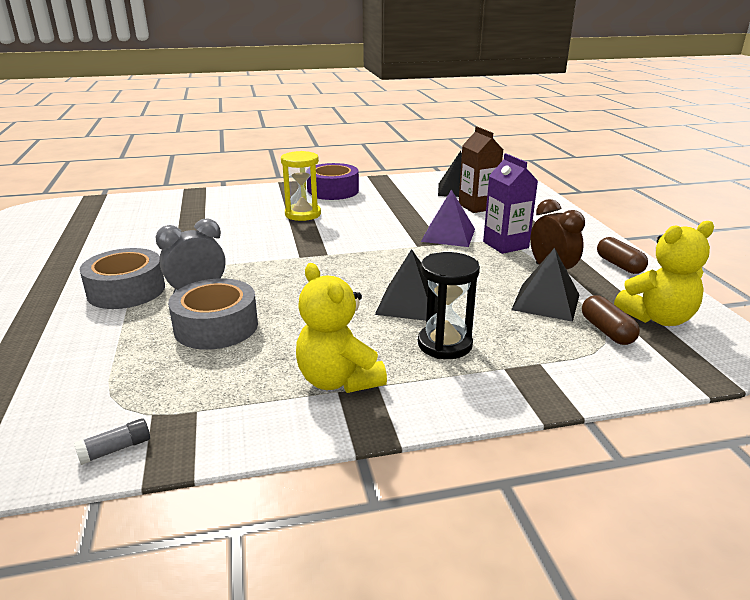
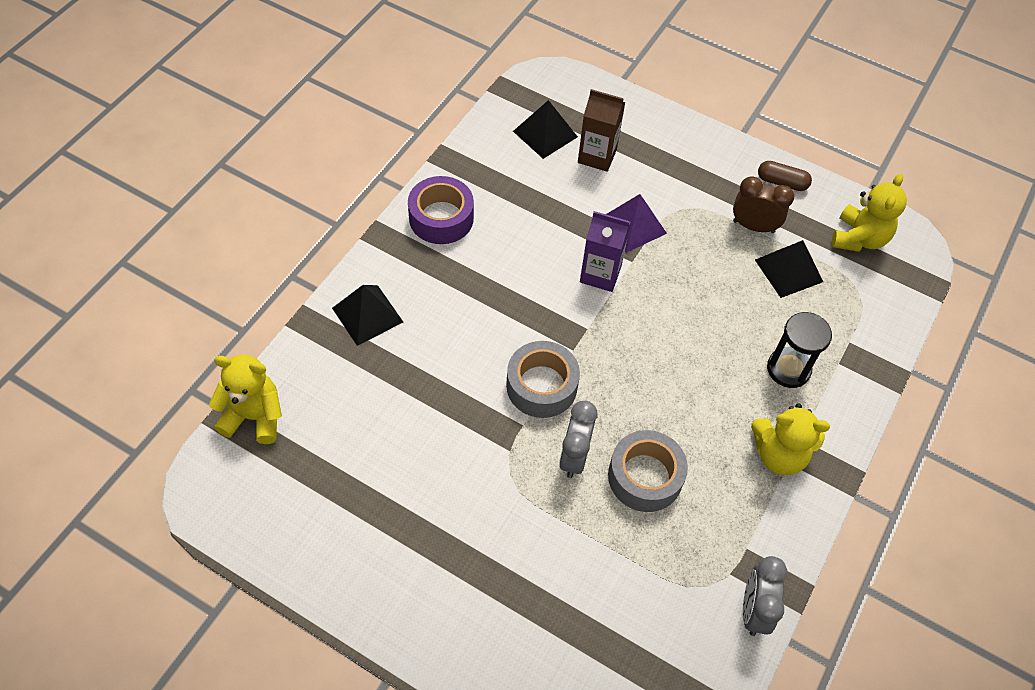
camera: 50 degrees left, 30 degrees up
grey glue stick [74,418,150,465] -> grey clock [743,556,787,636]
grey tape [80,248,165,309] -> grey tape moved to [506,341,580,418]
yellow hourglass [281,151,321,221] -> none
black pyramid [375,249,438,321] -> black pyramid moved to [332,285,403,346]
purple carton [483,153,538,254] -> purple carton moved to [580,211,631,292]
brown capsule [582,295,640,345] -> none
none -> yellow teddy bear [209,355,282,444]

